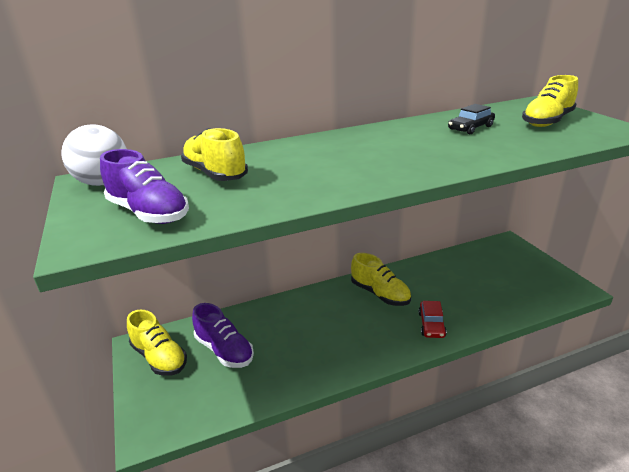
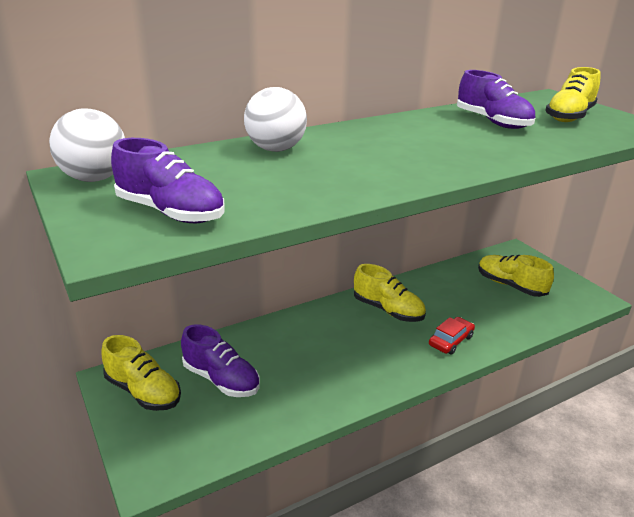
camera: 10 degrees left, 0 degrees up
yellow shoe [181,128,248,181] -> yellow shoe moved to [478,255,554,297]
red car [418,301,447,338] -> red car turned 135 degrees counterclockwise [429,317,475,354]
black car [448,104,495,134] -> purple shoe [457,70,535,129]
none -> white ball [244,87,307,152]

